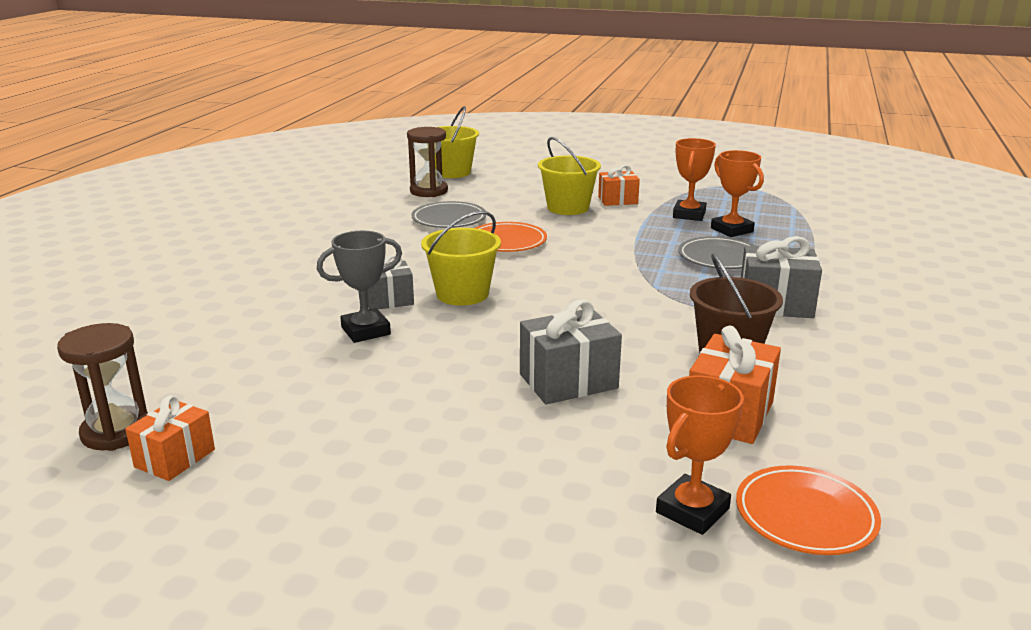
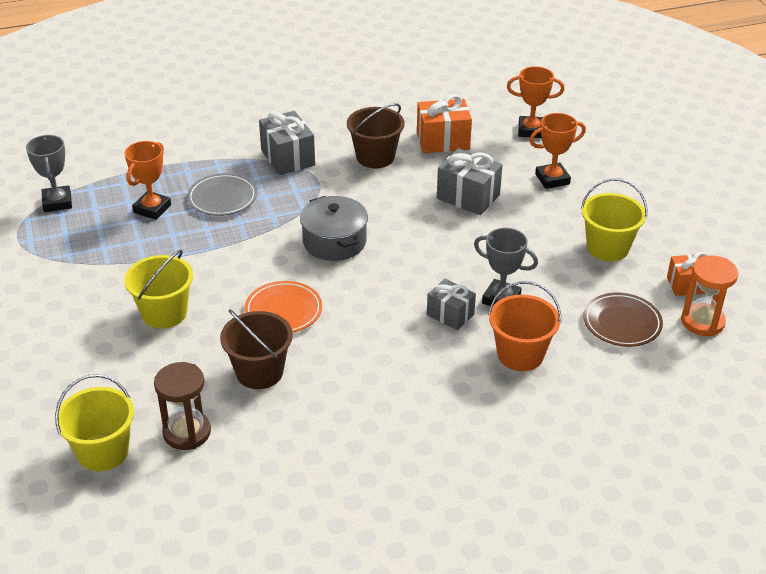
camera: 125 degrees left, 15 degrees up
brown hourglass [57,323,148,451] -> orange hourglass [681,256,738,336]
grey plate [412,201,486,228] -> brown bucket [220,309,293,389]
yellow bucket [421,211,501,306] -> yellow bucket moved to [581,178,647,261]
orange gift [598,165,640,206] -> none
orange trophy [673,138,716,221] -> orange trophy moved to [529,113,586,189]
orange plate [736,465,881,555] -> none
none -> grey trophy [26,135,72,212]
none -> grey pot [300,196,368,261]
none -> orange bucket [488,281,561,371]
none -> brown plate [583,293,663,347]

